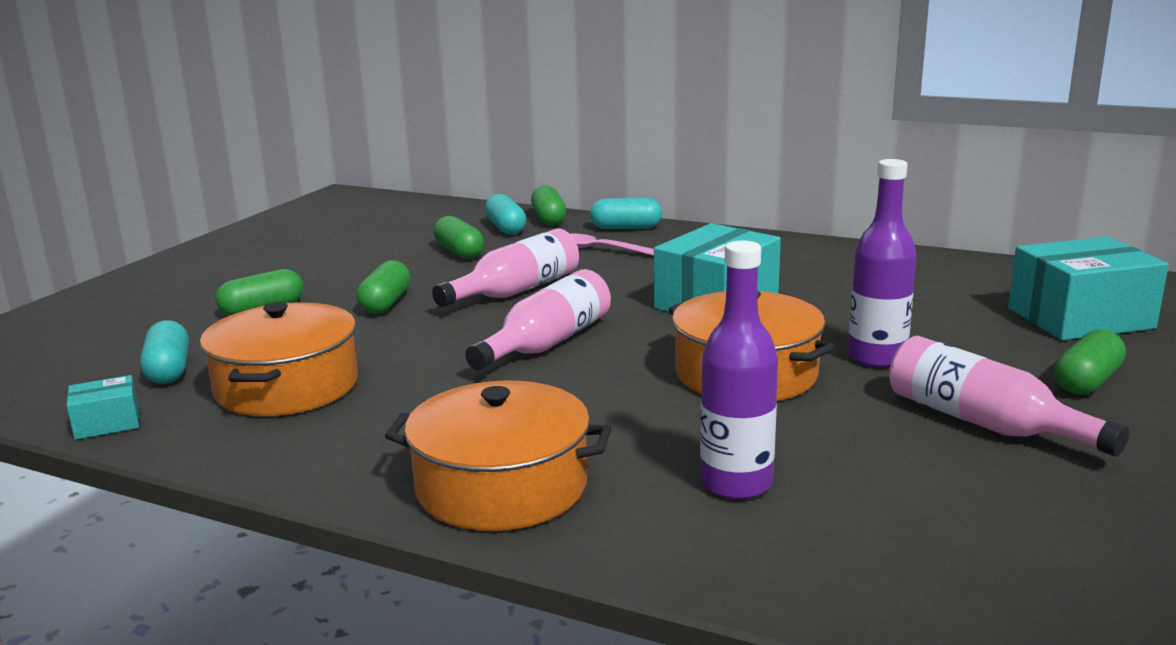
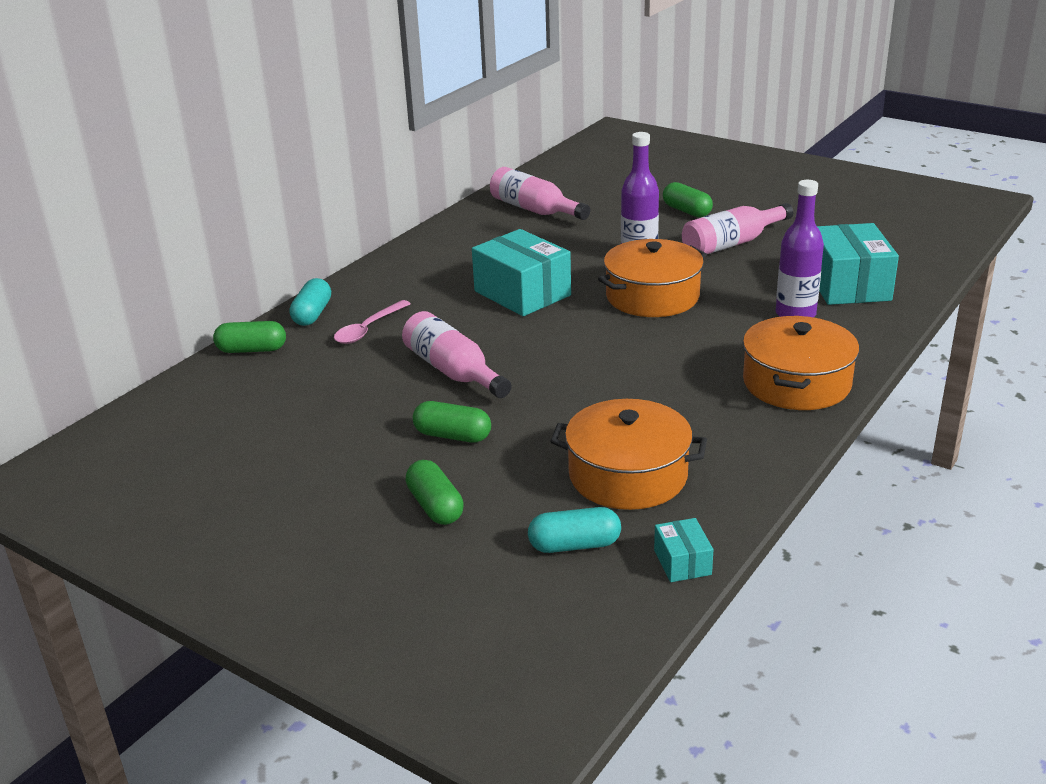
camera: 80 degrees left, 10 degrees up
green capsule [434,216,484,259] -> none
pink bottle [465,269,611,370] -> pink bottle moved to [490,167,590,220]
turquoise capsule [485,194,526,235] -> none
turquoise box [1008,237,1169,340] -> turquoise box moved to [817,223,899,305]

